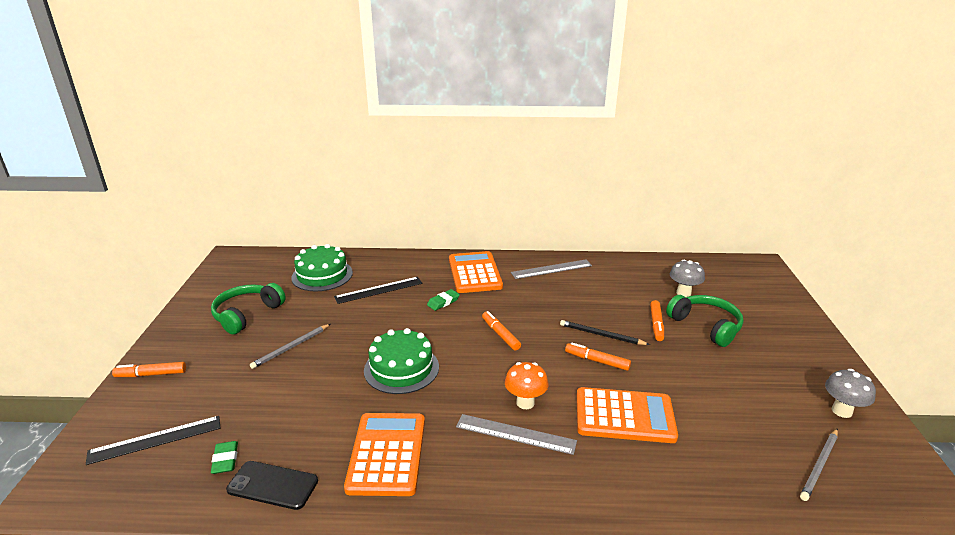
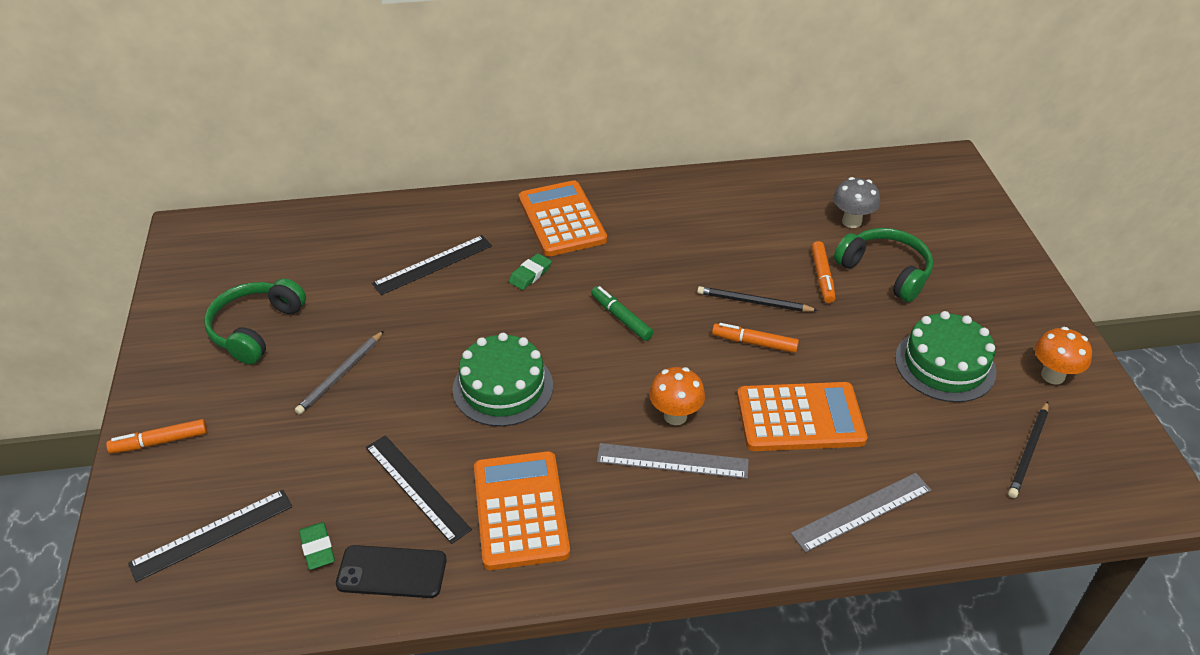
camera: 10 degrees left, 15 degrees up
green cake [291,244,353,291] -> green cake moved to [895,311,997,402]
orange marker [482,311,521,351] -> green marker [591,286,654,341]
grey ruler [511,259,592,279] -> grey ruler moved to [791,473,932,553]
grey pencil [800,429,838,501] -> black pencil [1008,401,1049,498]
grey mushroom [825,369,876,418] -> orange mushroom [1035,327,1092,384]
none -> black ruler [366,435,472,544]

